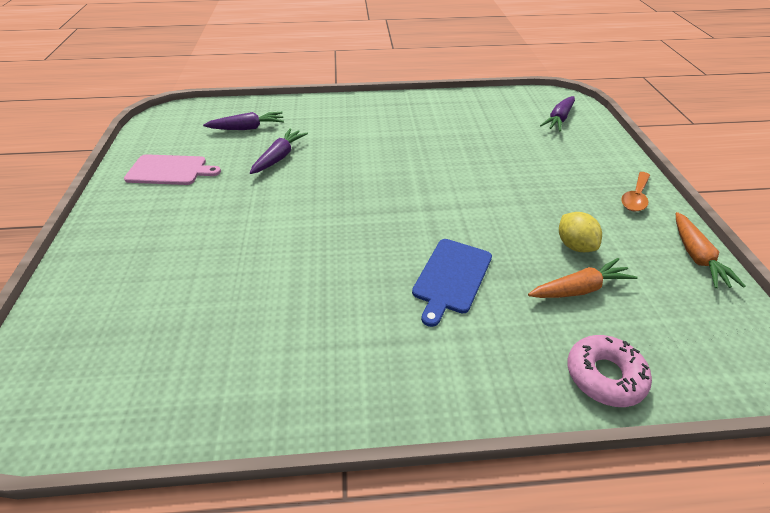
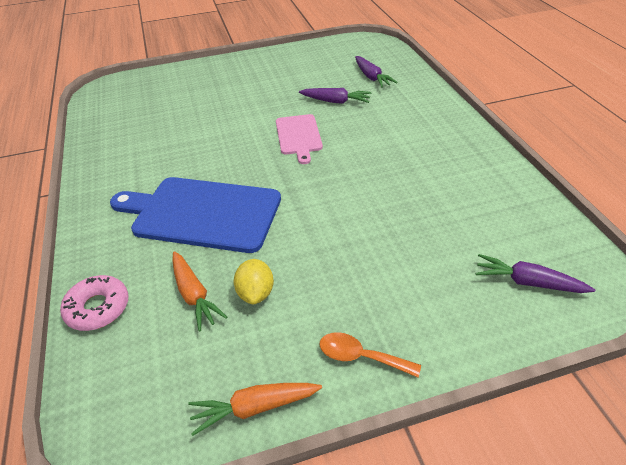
camera: 80 degrees right, 0 degrees up
pink cutting board [124,154,221,185] -> pink cutting board moved to [276,114,323,164]
blue cutting board [412,239,492,327] -> blue cutting board [110,177,281,253], size x1.80
yellow lemon [559,212,602,252] -> yellow lemon turned 60 degrees counterclockwise [234,259,274,304]

